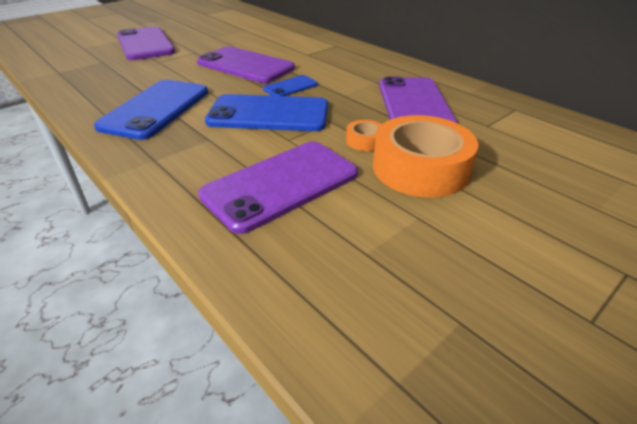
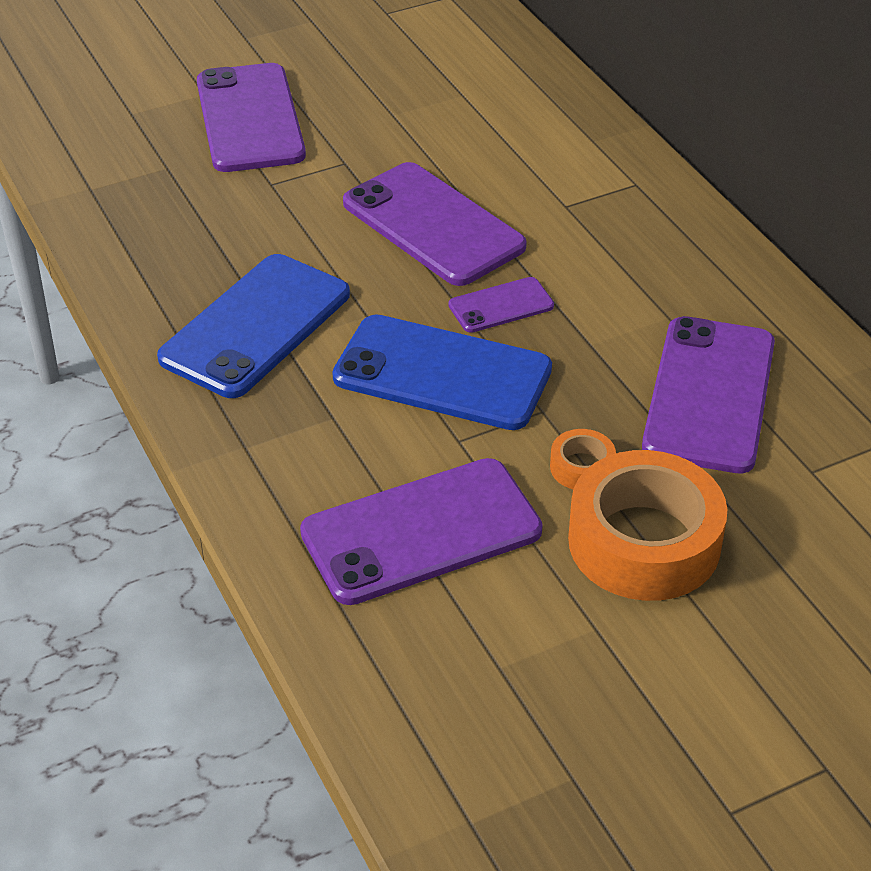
camera: 15 degrees right, 5 degrees up
blue phone [263,75,318,96] -> purple phone [449,277,554,333]

